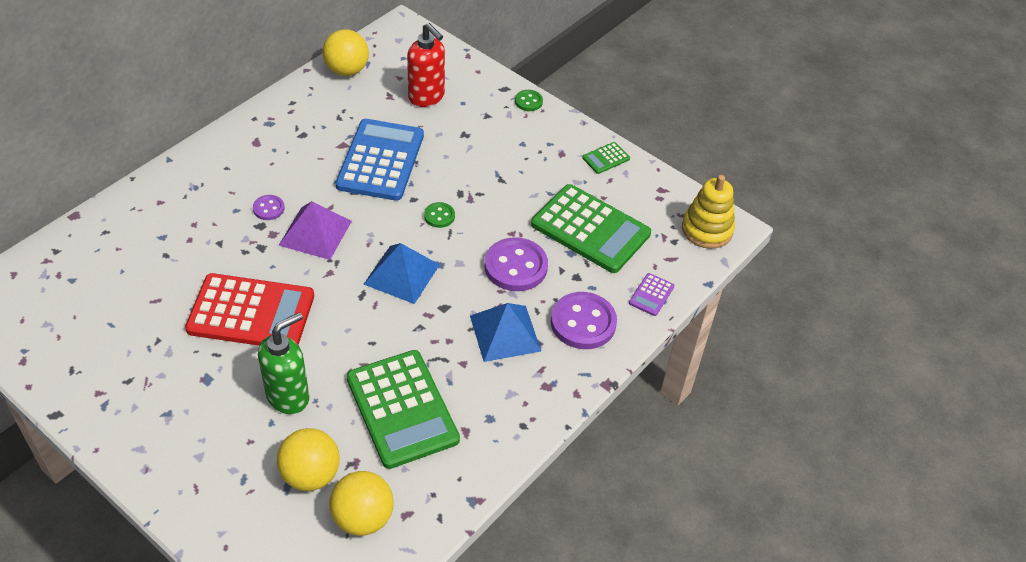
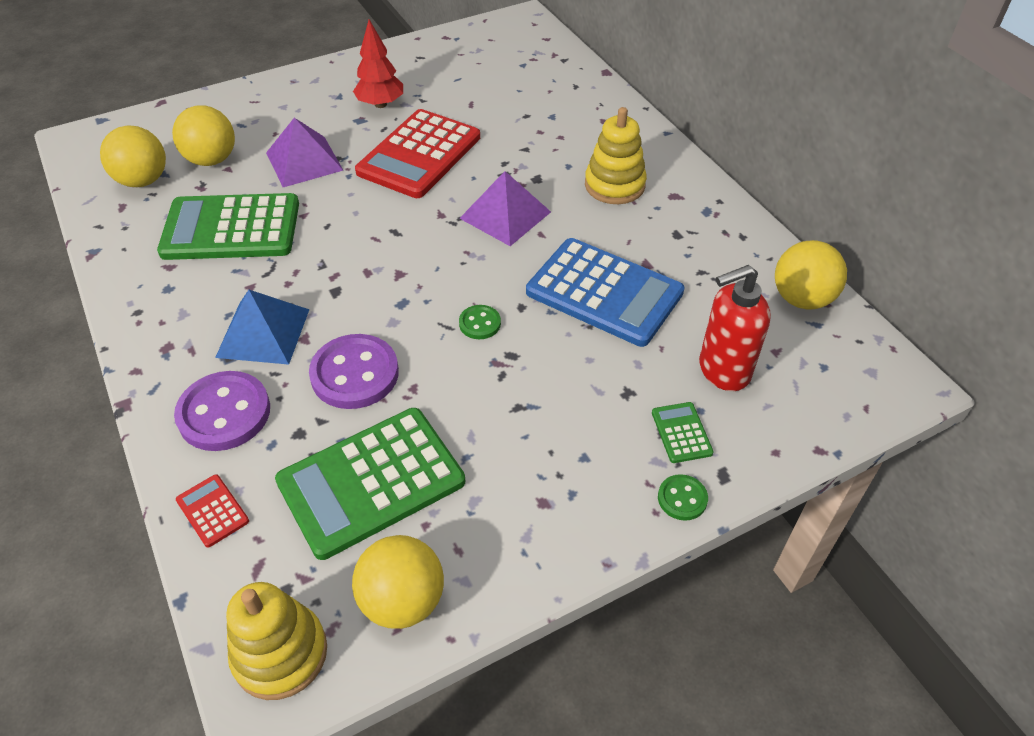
camera: 115 degrees right, 0 degrees up
purple button [253,195,285,220] -> none
green soap dispenser [258,312,309,414] -> purple pyramid [266,118,343,187]
blue pyramid [364,243,440,304] -> none
green calculator [582,142,630,174] -> green calculator moved to [652,402,714,463]
purple calculator [629,273,675,316] -> red calculator [176,474,249,547]
none -> yellow ball [352,535,444,629]
none -> red tree [353,20,403,108]
none -> yellow stacking toy [585,107,647,204]

